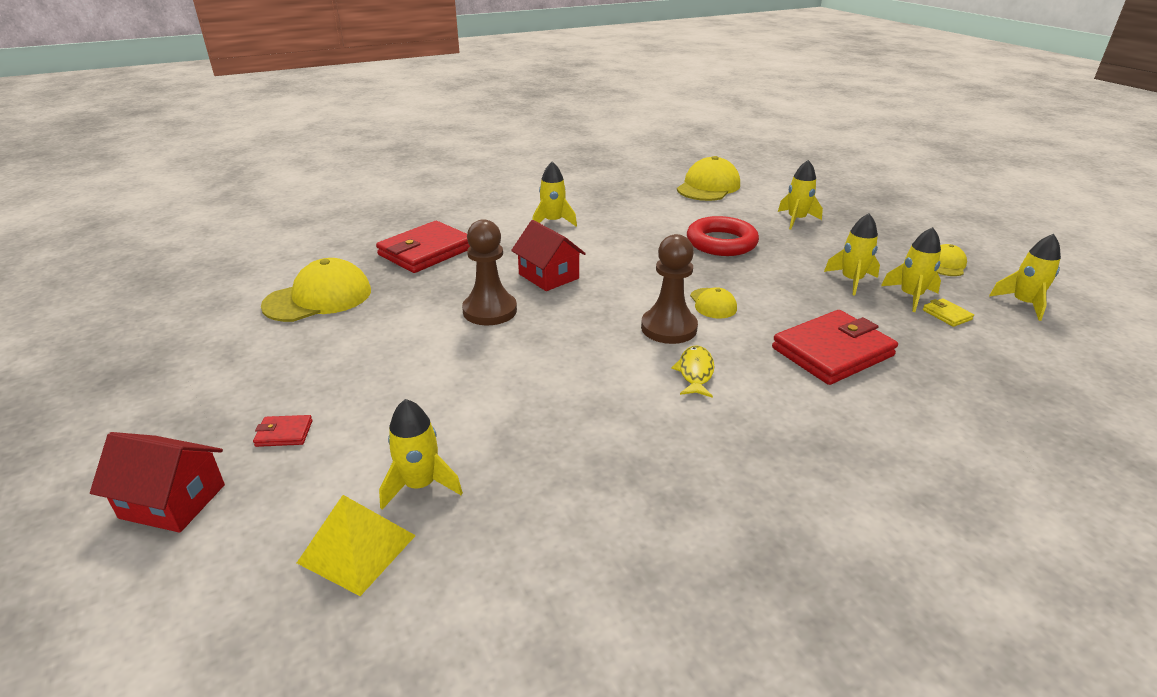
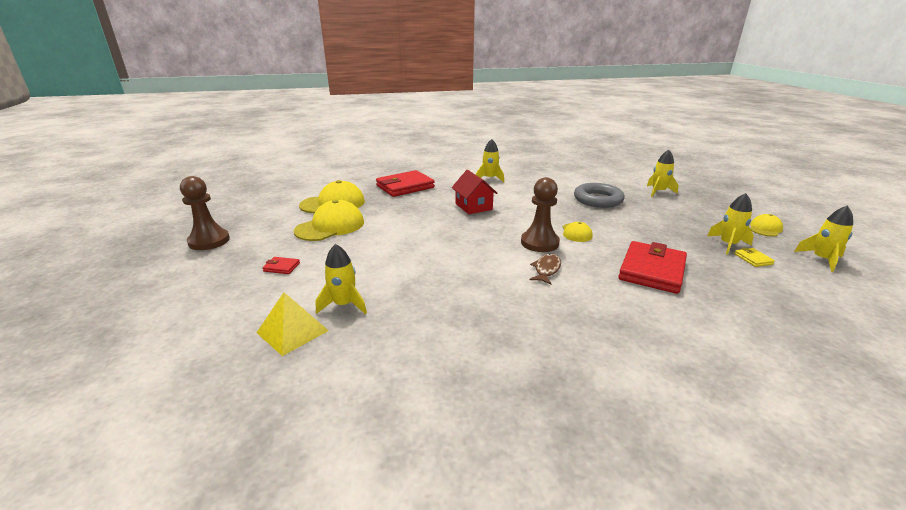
camera: 15 degrees right, 5 degrees down
red house [90,432,225,533] -> none
brown pawn [462,219,517,325] -> brown pawn moved to [180,176,230,250]
yellow fish [671,346,714,398] -> brown fish [530,254,561,284]
yellow cap [677,156,740,201] -> yellow cap moved to [294,199,364,241]
red ring [687,216,759,256] -> grey ring [574,183,625,208]
red wallet [772,310,898,385] -> red wallet turned 45 degrees counterclockwise [618,241,687,294]
yellow rocket [824,213,880,296] -> none

